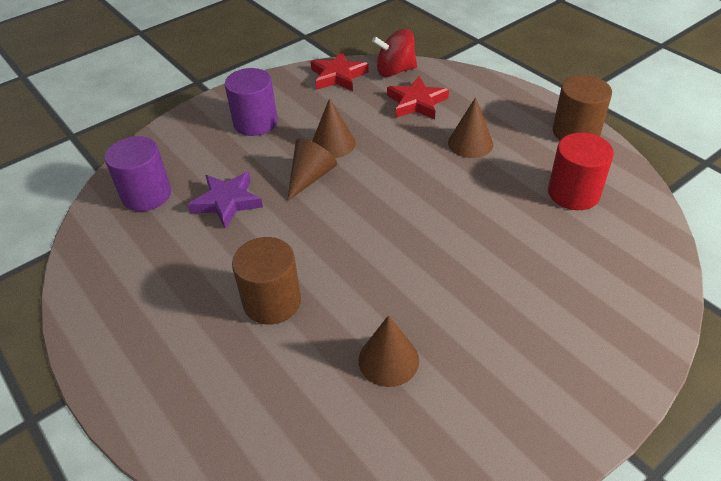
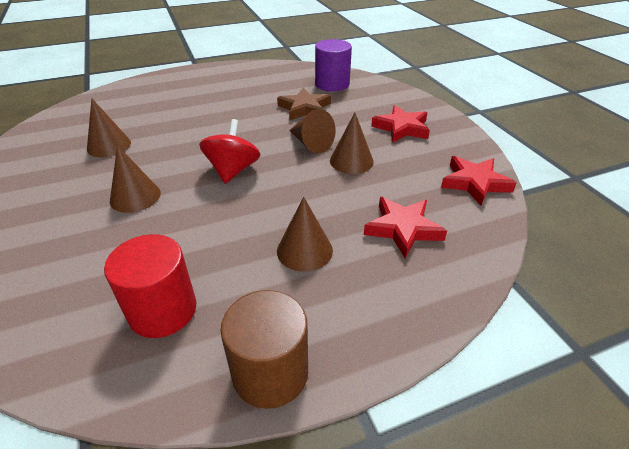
camera: 105 degrees right, 5 degrees down
purple star [188,172,263,229] -> brown star [277,88,331,121]
purple cylinder [225,68,278,136] -> red star [371,105,430,143]
brown cylinder [232,237,301,325] -> none
red spinning top [372,29,417,77] -> red spinning top moved to [199,119,260,184]
none -> brown cone [110,145,161,213]

